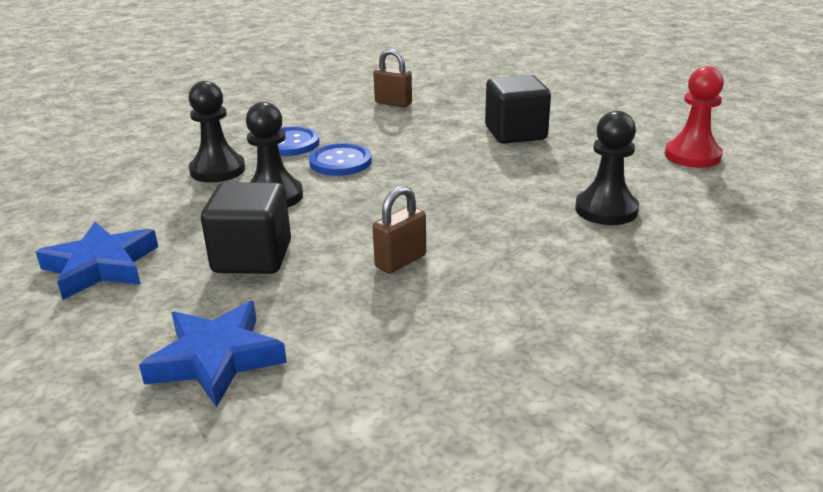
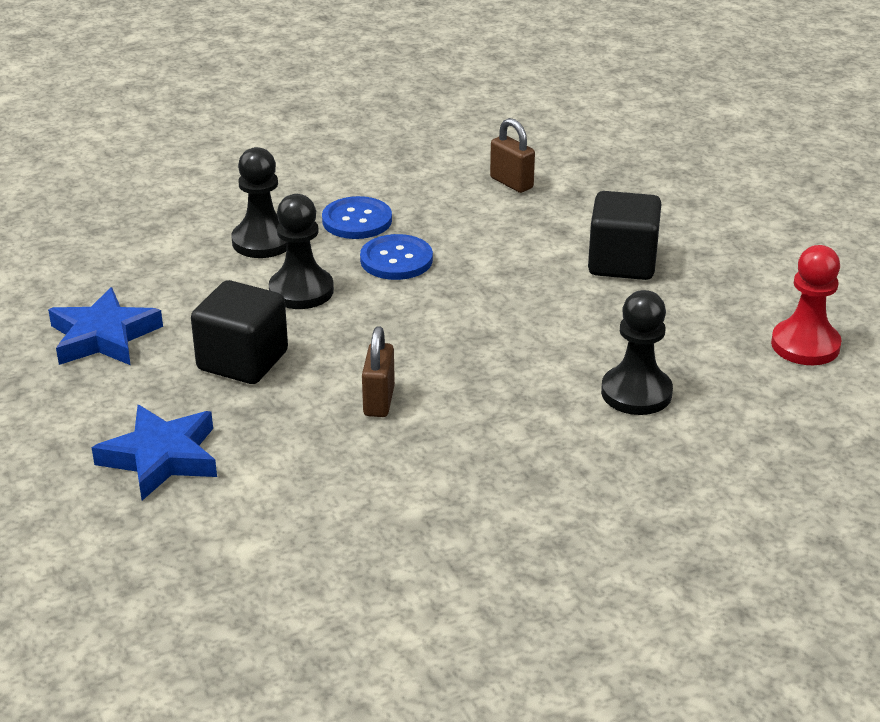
camera: 20 degrees right, 5 degrees up
brown padlock [373,186,426,274] -> brown padlock turned 60 degrees counterclockwise [362,326,395,417]

